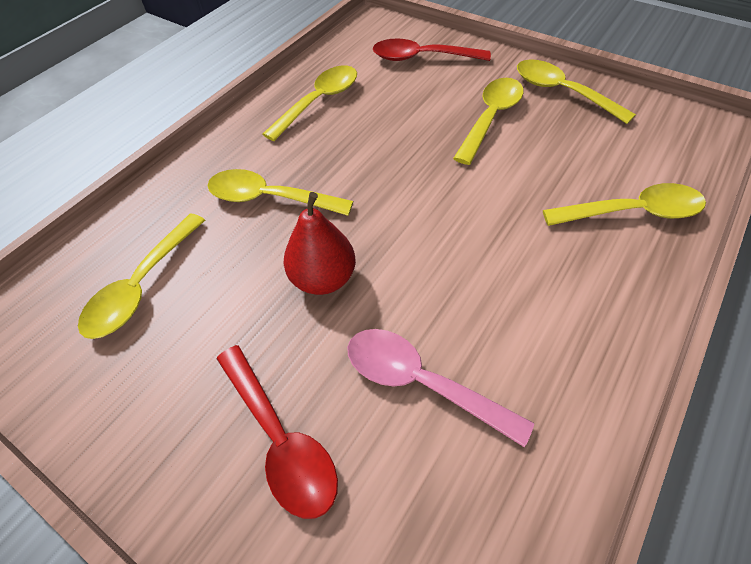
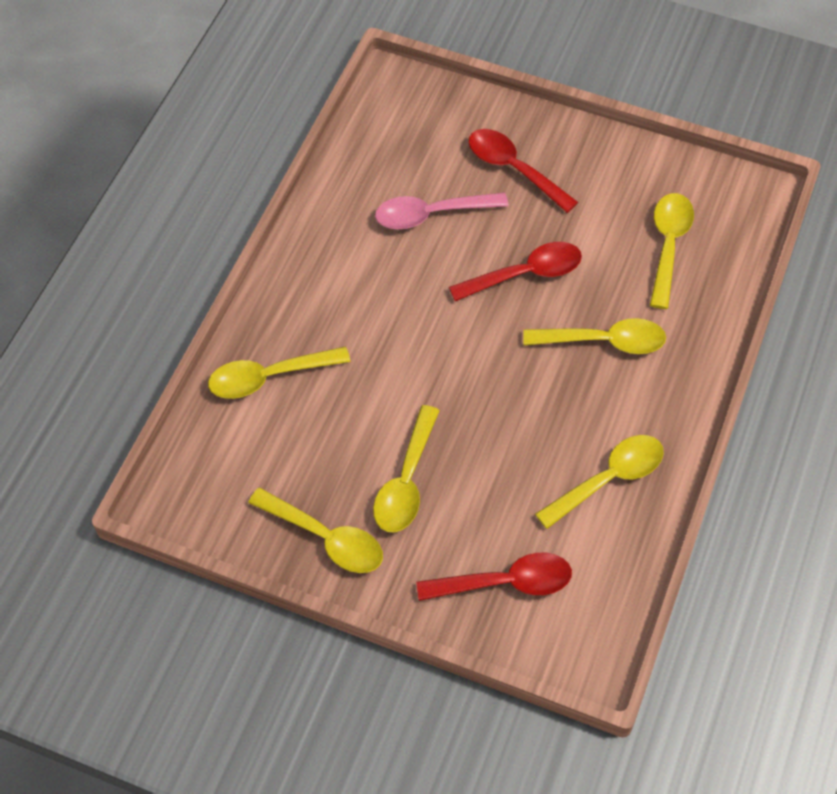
camera: 165 degrees right, 5 degrees up
yellow spoon [262,66,357,141] -> yellow spoon turned 150 degrees counterclockwise [535,435,664,529]
red pear [284,192,356,295] -> red spoon [449,242,582,301]
pink spoon [347,329,534,447] -> pink spoon turned 150 degrees clockwise [375,193,508,229]

